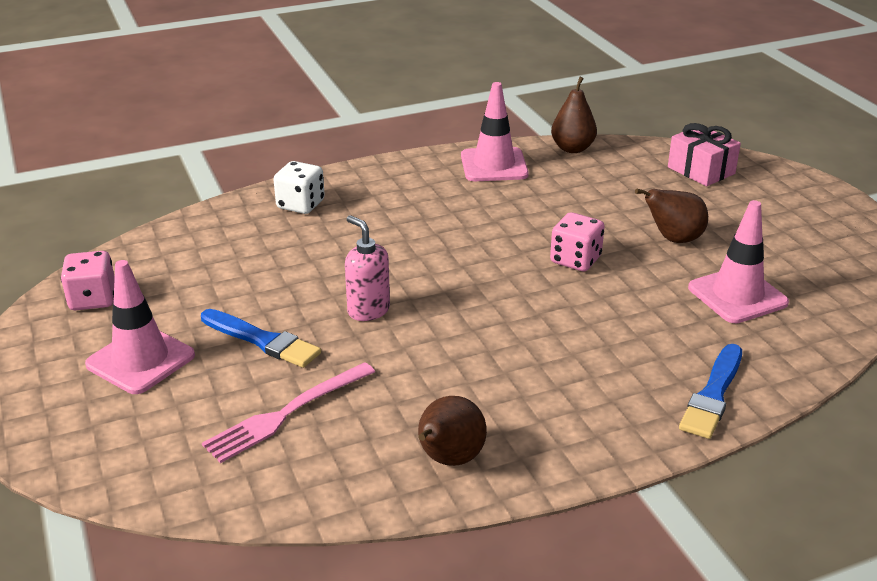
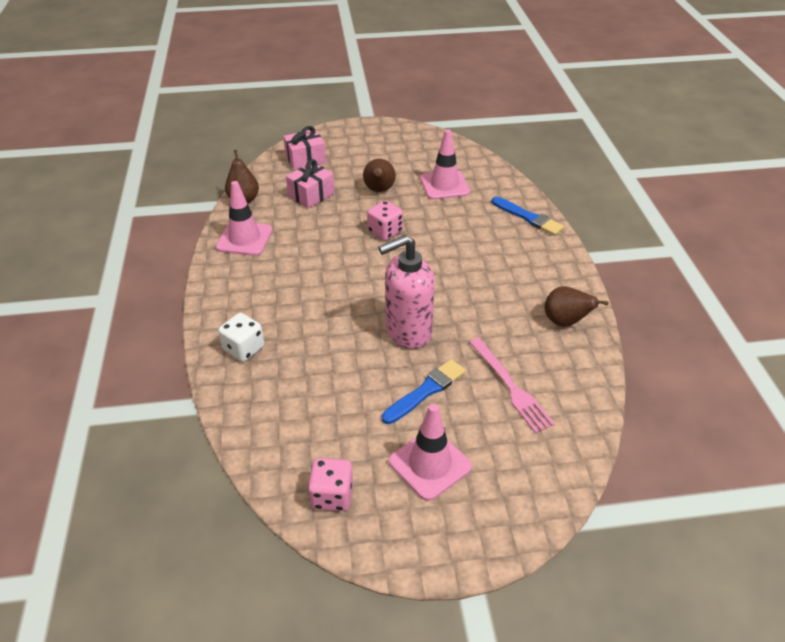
camera: 75 degrees left, 10 degrees up
pink soap dispenser [345,215,390,321] -> pink soap dispenser [378,235,435,349], size x1.70
none -> pink gift [286,159,335,209]

